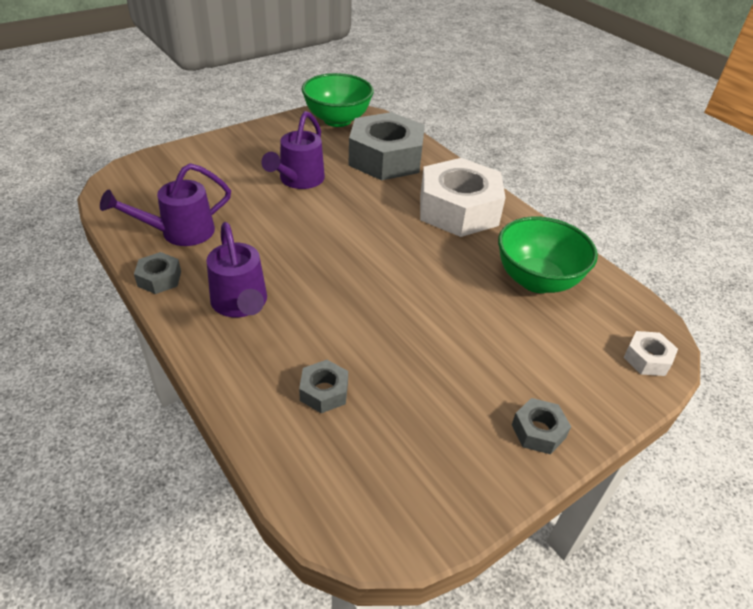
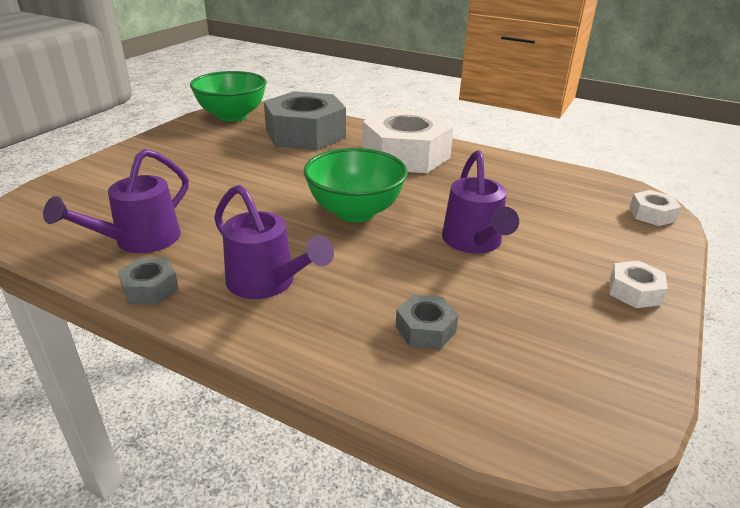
camera: 25 degrees left, 10 degrees down
purple watering can [261,111,325,189] -> purple watering can moved to [442,150,519,254]
green bowl [498,216,598,293] -> green bowl moved to [303,148,408,222]
grey nut [512,398,571,454] -> white nut [609,261,668,308]

